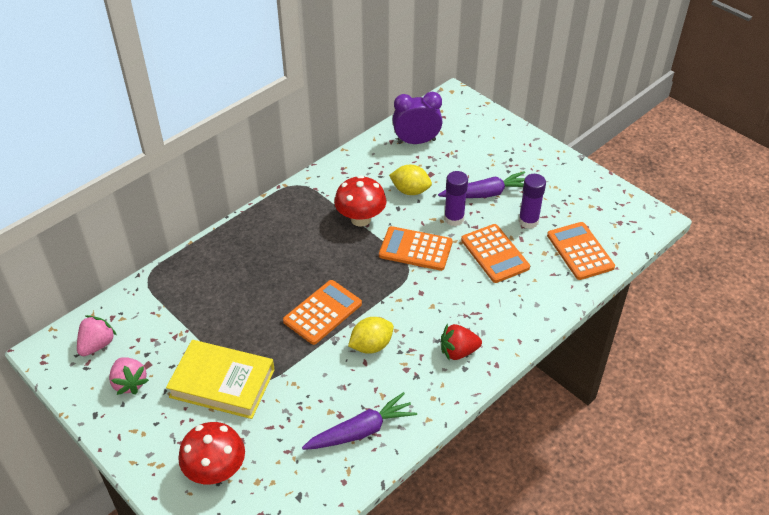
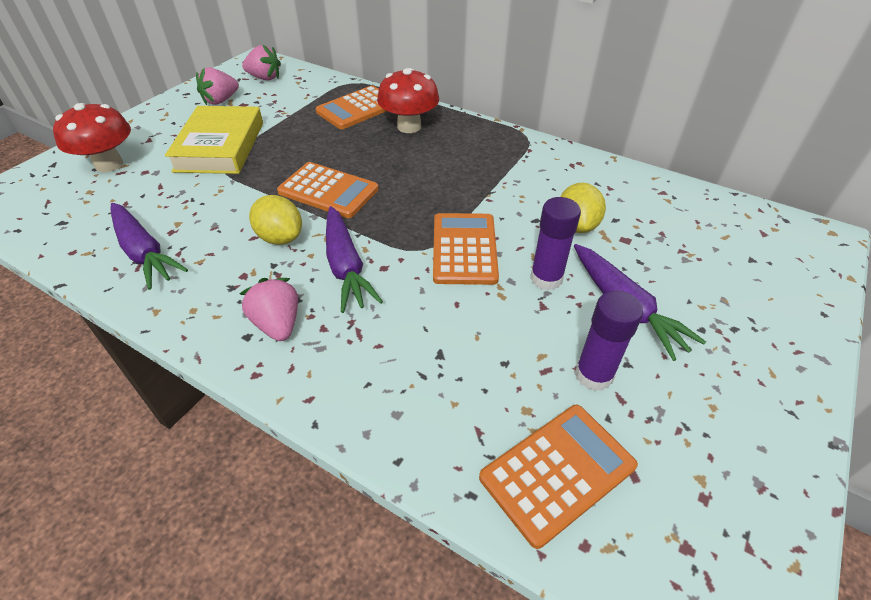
camera: 75 degrees right, 0 degrees up
red mushroom [334,175,386,227] -> red mushroom moved to [377,68,439,133]
purple clock [392,92,442,144] -> none
red strawberry [441,323,482,360] -> pink strawberry [240,278,298,341]
orange calculator [461,224,530,283] -> orange calculator moved to [315,85,386,129]
none -> purple carrot [326,206,383,313]

